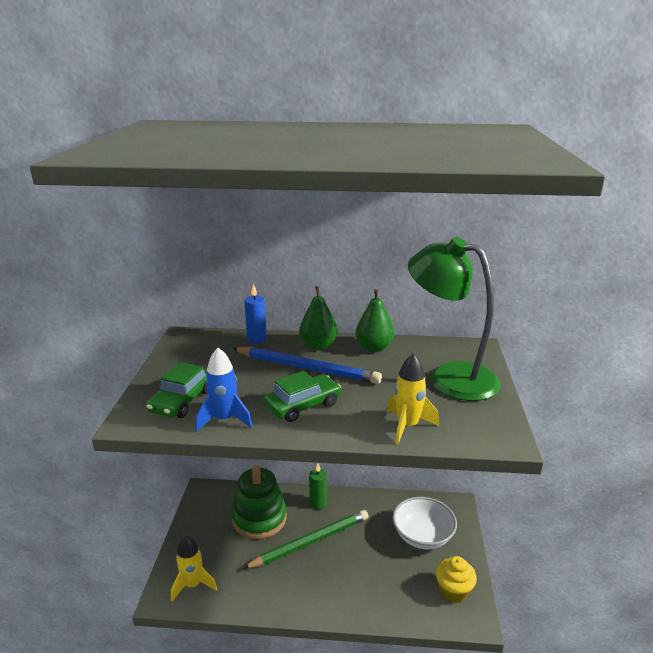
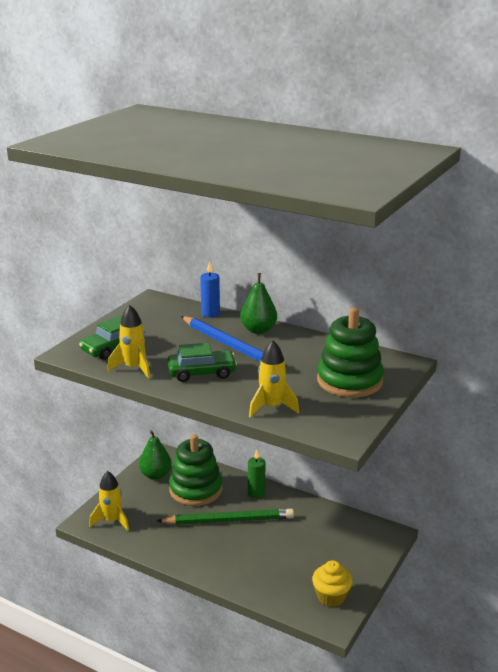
camera: 25 degrees right, 0 degrees up
blue rocket [196,348,253,431] -> yellow rocket [107,305,150,379]
green pear [355,289,394,352] -> green pear moved to [139,430,172,480]
white bowl [393,497,457,549] -> none
green lamp [408,237,501,401] -> green stacking toy [317,307,384,397]

